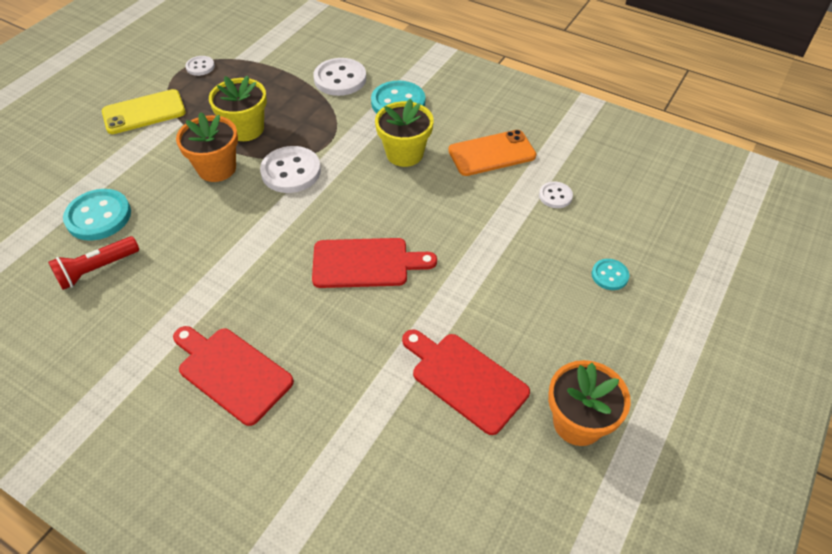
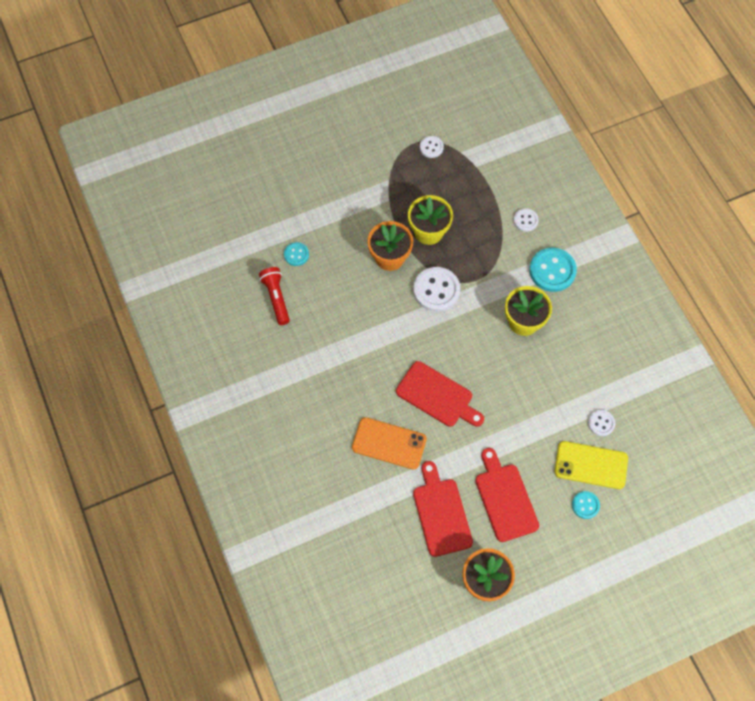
camera: 35 degrees right, 15 degrees up
red flashlight [48,236,139,290] -> red flashlight turned 75 degrees clockwise [259,267,290,325]
turquoise button [63,189,131,241] -> turquoise button [284,242,309,266], size x0.54
yellow phone [102,89,186,134] -> yellow phone moved to [555,441,628,489]
red cutting board [173,326,294,426] -> red cutting board moved to [475,448,539,542]
white button [313,58,366,96] -> white button [514,208,539,232], size x0.54
orange phone [448,130,536,176] -> orange phone moved to [352,417,427,469]

